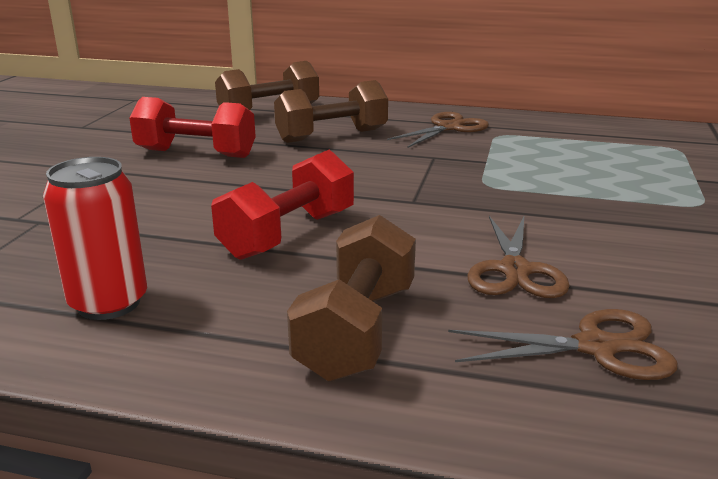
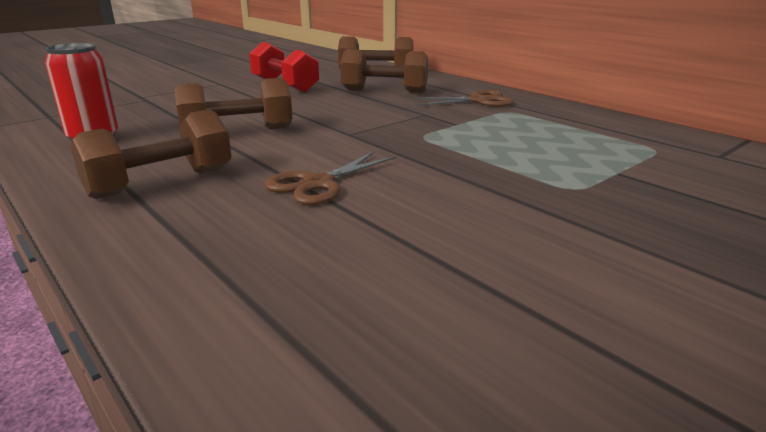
camera: 35 degrees right, 0 degrees up
red dumbbell [211,150,354,260] -> brown dumbbell [175,78,293,129]
brown scissors [448,309,678,380] -> none

